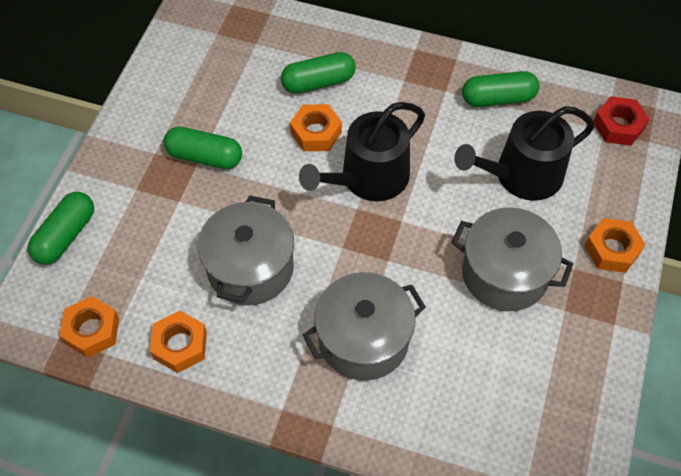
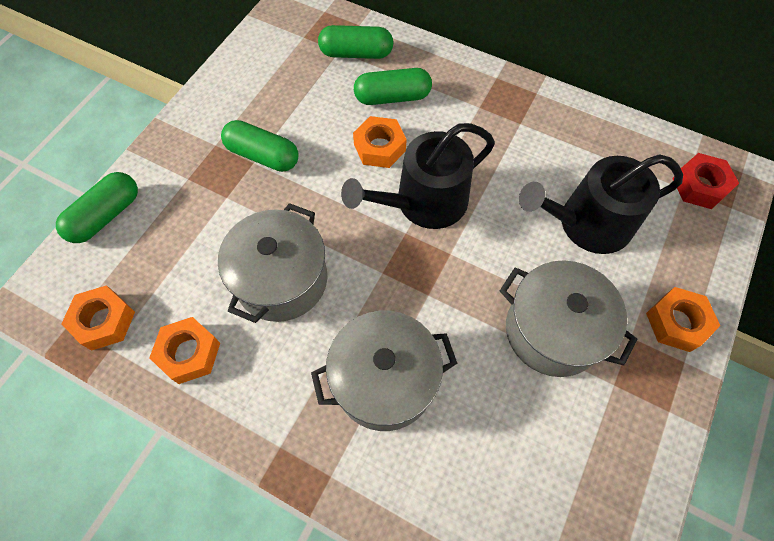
camera: 10 degrees right, 5 degrees up
green capsule [462,71,539,107] -> green capsule moved to [318,25,393,59]

